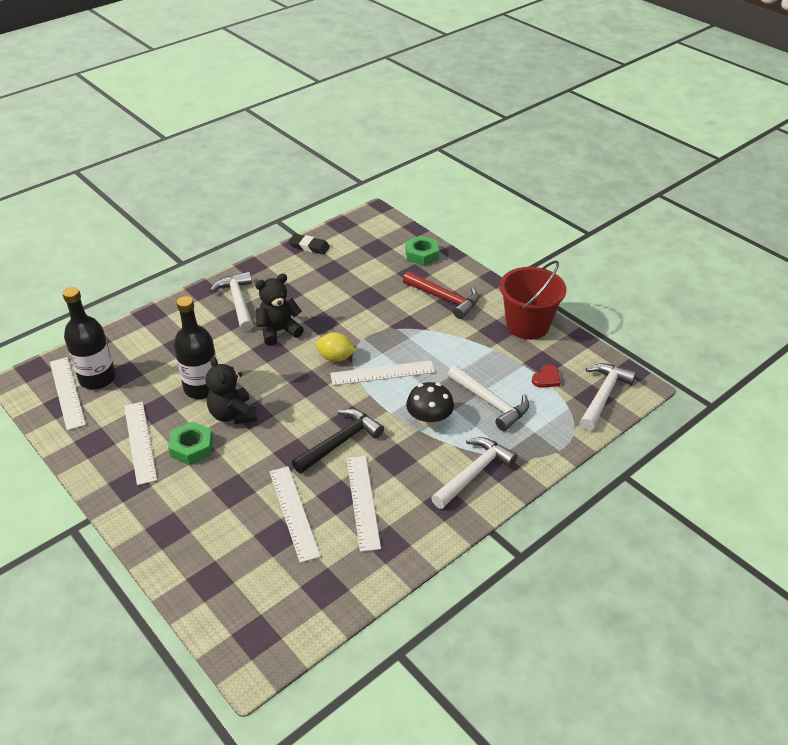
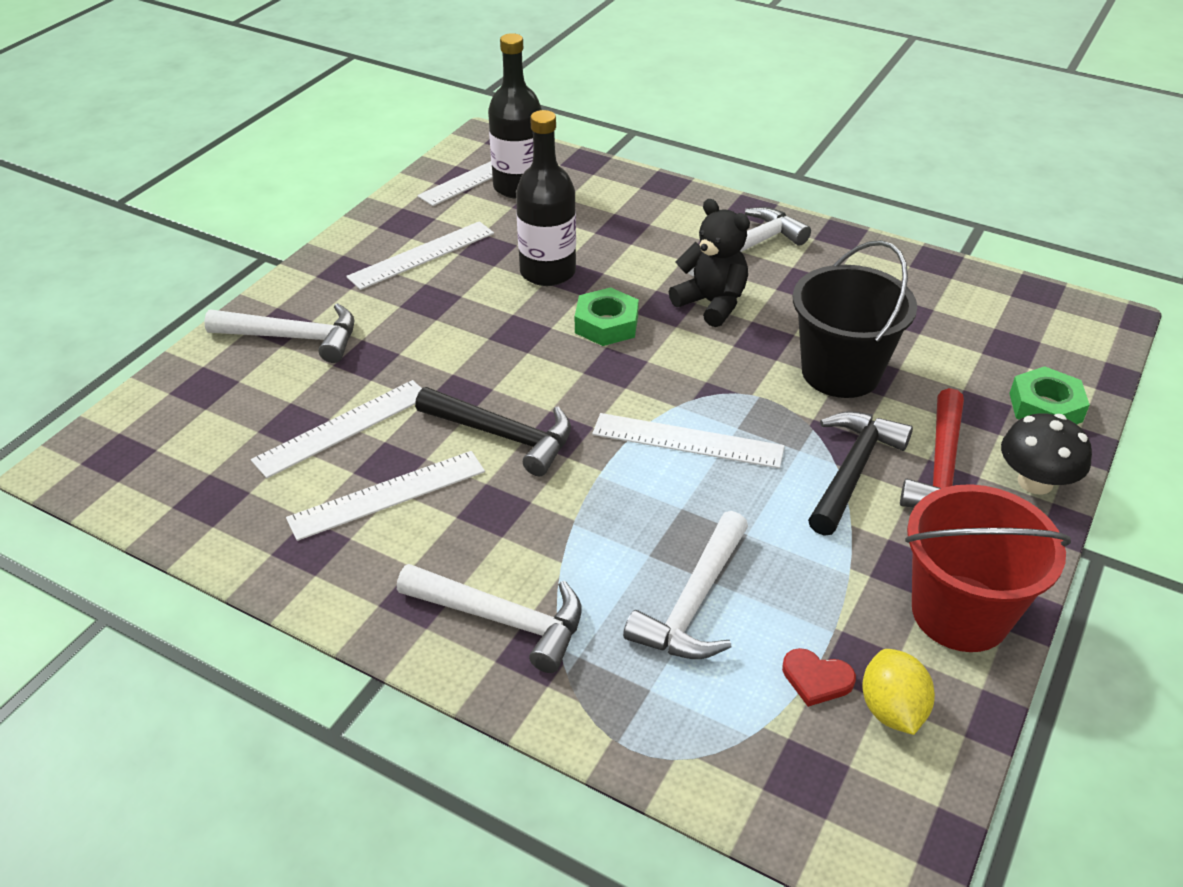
camera: 70 degrees right, 0 degrees up
green nut [168,422,213,465] -> green nut moved to [575,287,639,346]
black teddy bear [206,356,257,424] -> none
black eraser [288,234,330,255] -> none
yellow lemon [315,332,356,362] -> yellow lemon moved to [862,649,935,735]
white ruler [330,360,435,385] -> white ruler turned 45 degrees counterclockwise [592,413,785,468]
black mushroom [406,382,454,427] -> black mushroom moved to [1001,413,1092,495]
white hammer [580,363,637,431] -> white hammer moved to [204,303,354,363]
none -> black bucket [793,240,917,398]
none -> black hammer [808,412,913,536]

